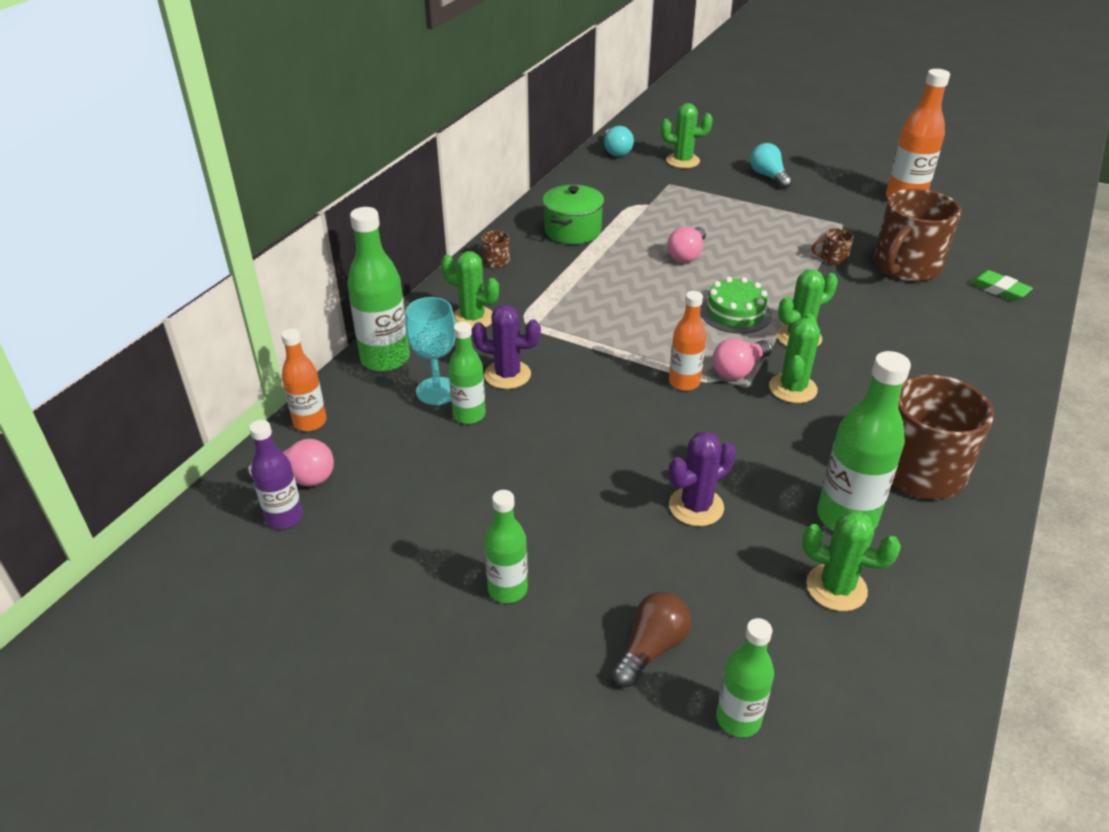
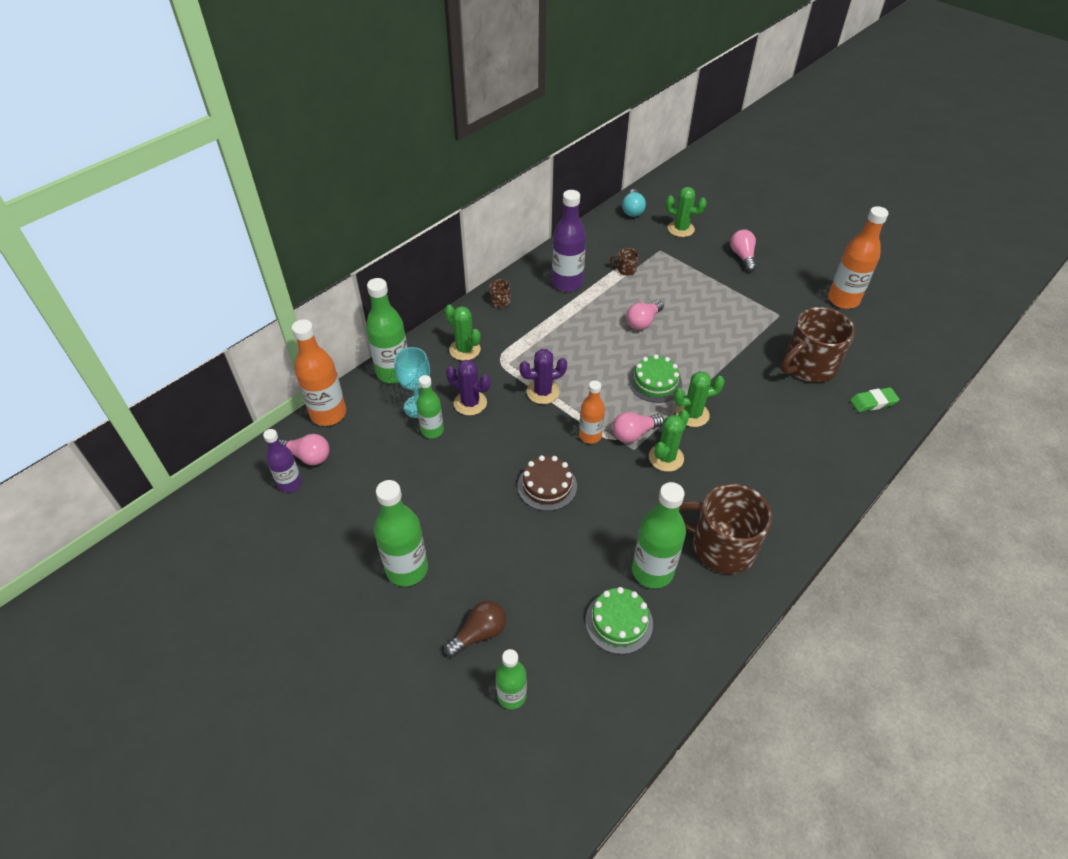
camera: 15 degrees right, 10 degrees up
orange bottle [281,328,327,431] -> orange bottle [292,319,346,426], size x1.61
green bottle [484,490,528,603] -> green bottle [374,480,428,586], size x1.61
green pot [543,185,604,244] -> purple bottle [552,190,586,292]
purple cactus [669,431,736,526] -> purple cactus moved to [519,349,567,404]
turquoise light bulb [750,143,792,189] -> pink light bulb [730,230,757,271]
green cactus [802,511,901,611] -> green cake [585,587,653,654]
brown mug [812,228,854,265] -> brown mug moved to [610,248,639,276]
green eraser [969,270,1033,301] -> green eraser turned 75 degrees counterclockwise [850,387,900,412]
none -> brown cake [518,455,577,511]

